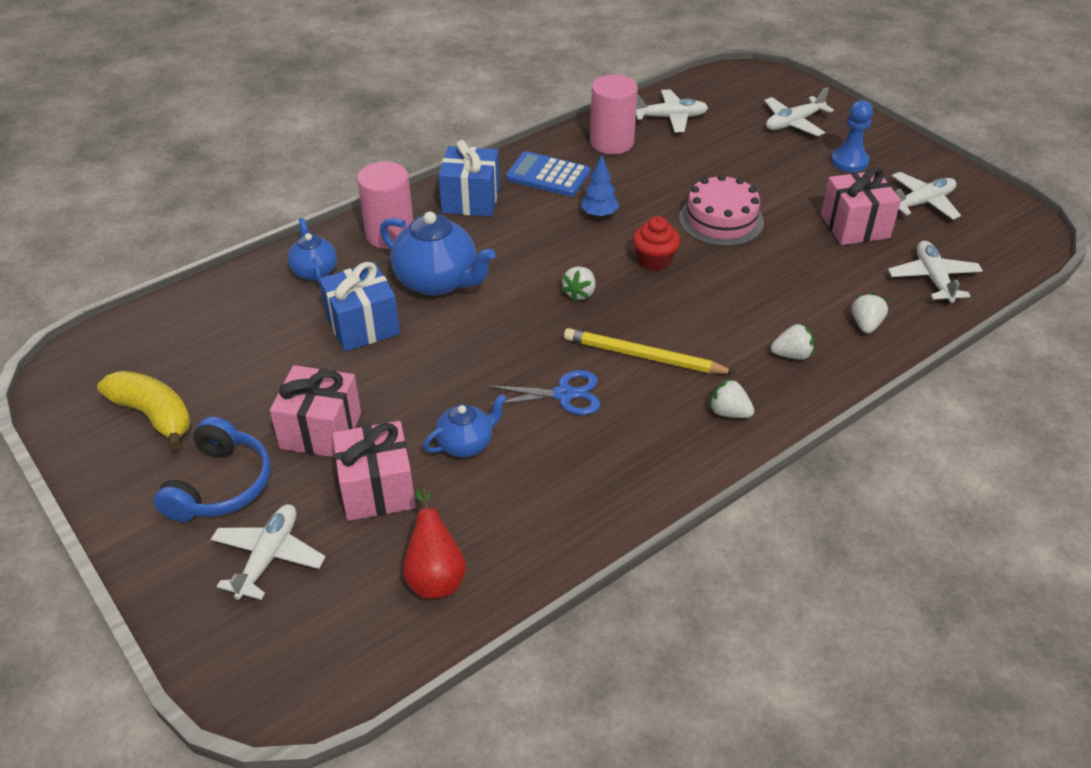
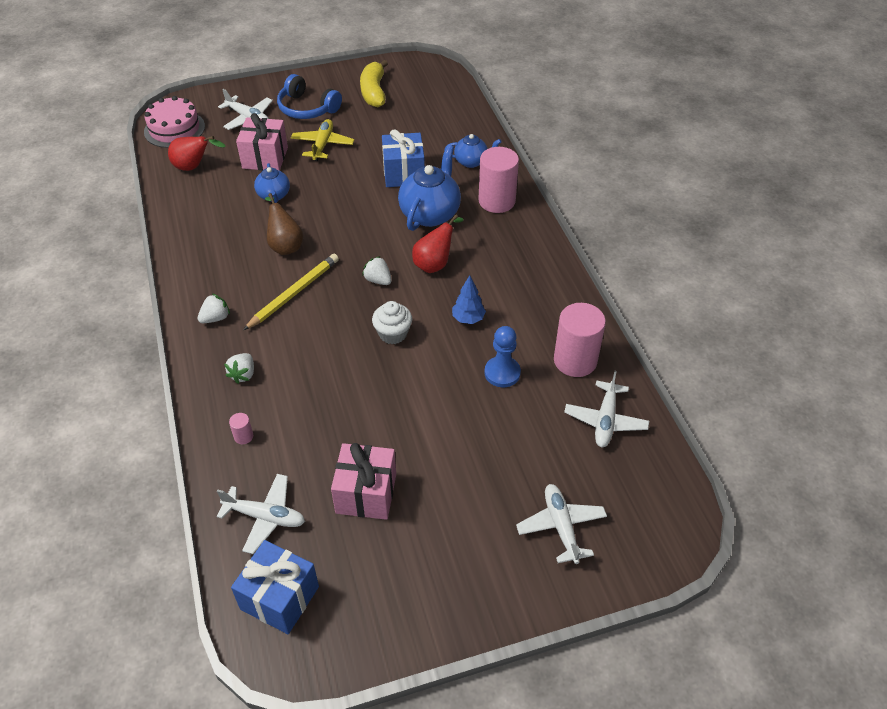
camera: 110 degrees right, 5 degrees up
yellow banana [97,371,191,450] -> yellow banana turned 120 degrees clockwise [360,60,388,107]
pink gift [270,365,361,458] -> yellow plane [291,119,354,161]
blue teapot [380,211,495,296] -> blue teapot turned 150 degrees clockwise [398,145,461,231]
blue gift [438,140,500,217] -> blue gift moved to [231,540,319,634]
blue scissors [487,370,600,415] -> brown pear [265,193,303,255]
blue calculator [506,151,590,196] -> none
red cupcake [633,216,681,271] -> white cupcake [372,301,412,344]
pink cake [679,174,764,246] -> pink cake moved to [144,96,205,148]
blue pawn [831,100,873,172] -> blue pawn moved to [484,326,521,387]
white strawberry [852,293,888,334] -> pink cylinder [229,413,253,444]
white plane [892,172,961,220] -> none
none -> red pear [412,214,464,273]

